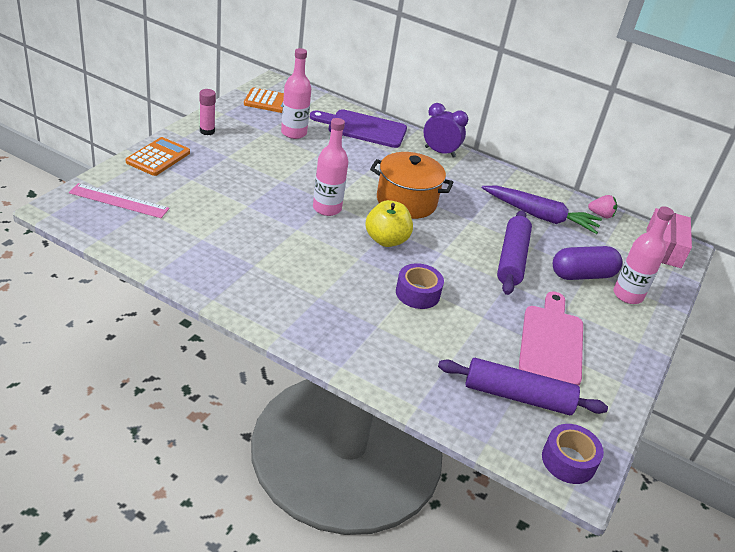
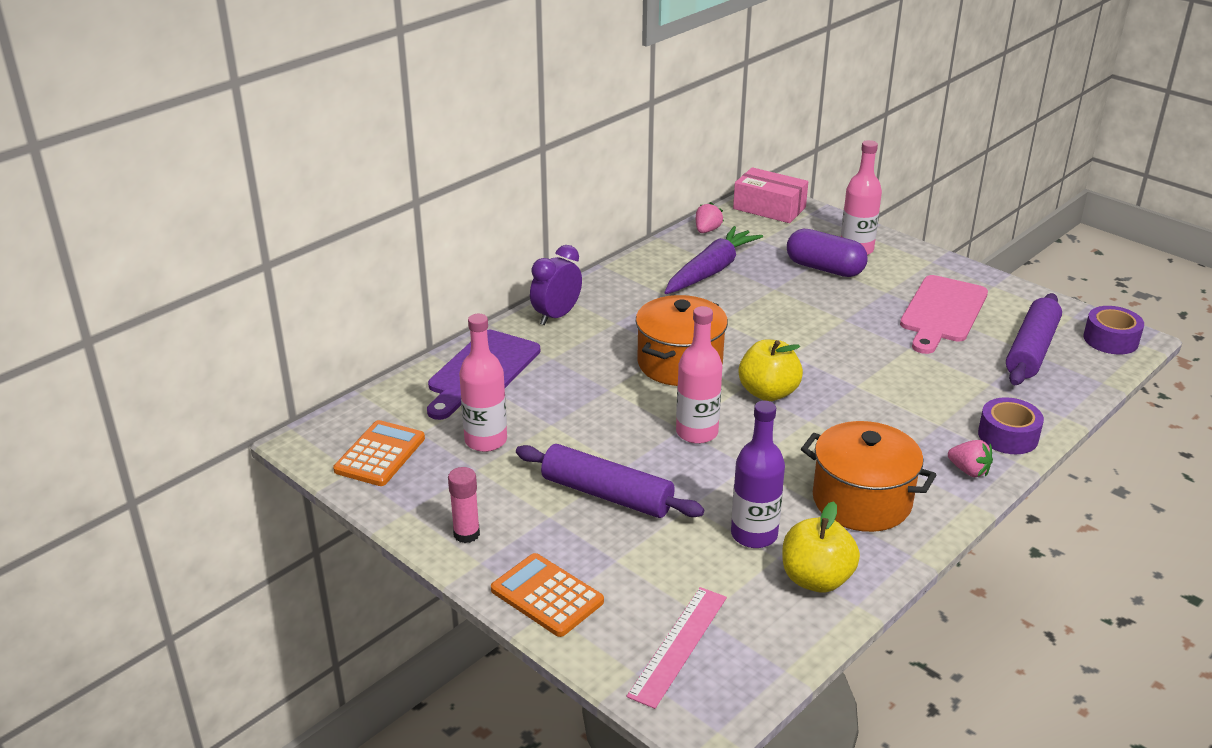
camera: 70 degrees left, 5 degrees down
purple tape [396,263,444,309] -> purple tape moved to [978,397,1044,454]
purple rolling pin [497,210,532,295] -> purple rolling pin moved to [516,444,704,518]
pink cutting board [519,291,583,386] -> pink cutting board turned 90 degrees counterclockwise [900,275,988,354]
purple capsule [553,246,623,280] -> purple capsule turned 60 degrees counterclockwise [787,228,868,277]
none -> purple bottle [731,401,785,548]
none -> yellow apple [782,501,860,593]
none -> orange pot [801,421,936,532]
none -> pink strawberry [948,440,993,477]

